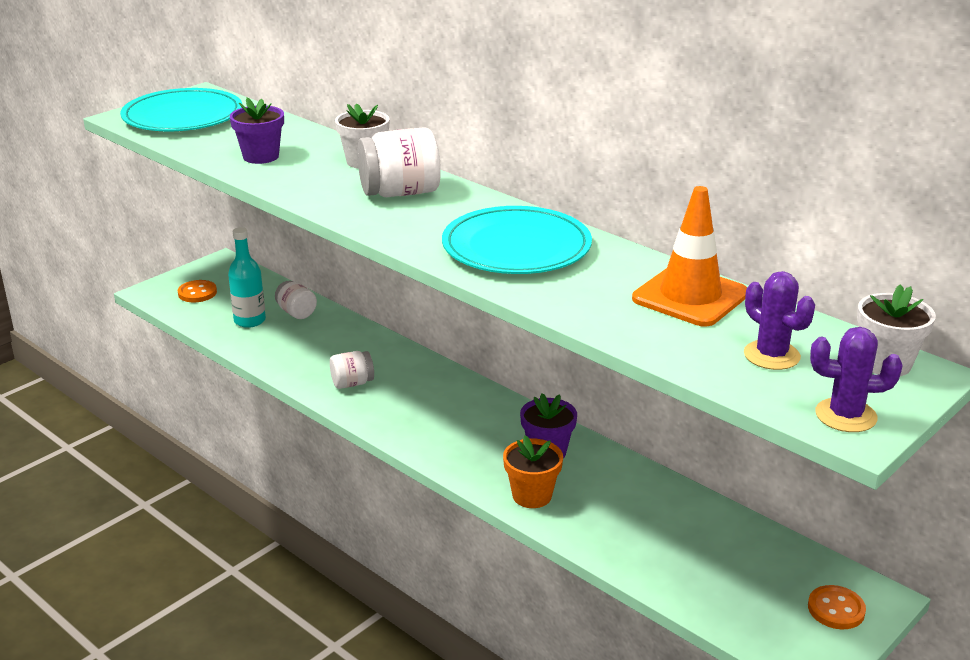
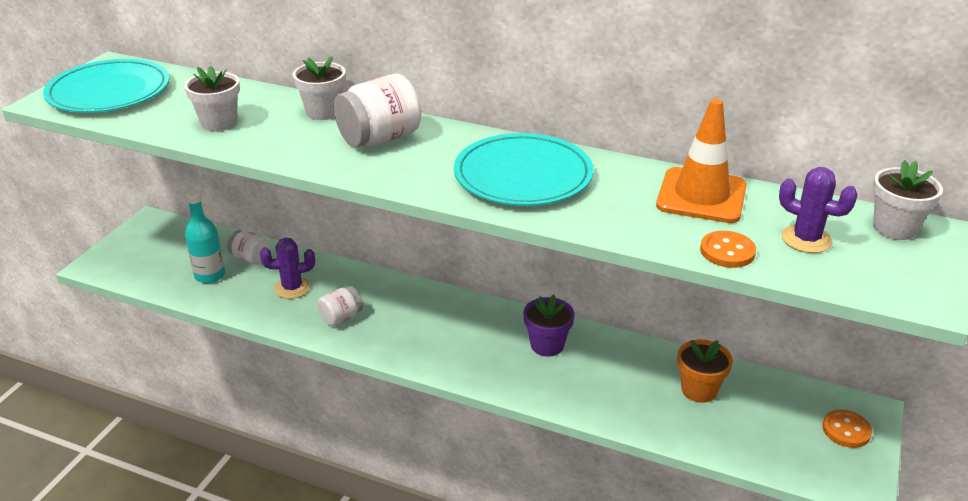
camera: 20 degrees left, 5 degrees up
orange button [178,280,217,303] -> orange button moved to [700,231,756,268]
purple flower pot [230,97,284,164] -> white flower pot [184,66,240,131]
orange flower pot [503,435,563,508] -> orange flower pot moved to [677,339,733,403]
purple cactus [810,327,903,432] -> purple cactus moved to [260,238,315,299]

